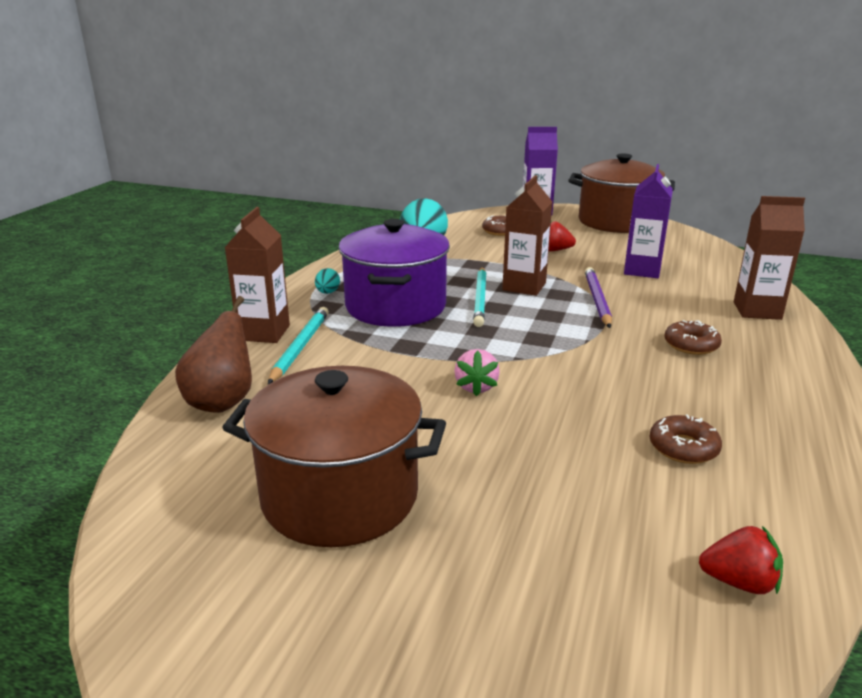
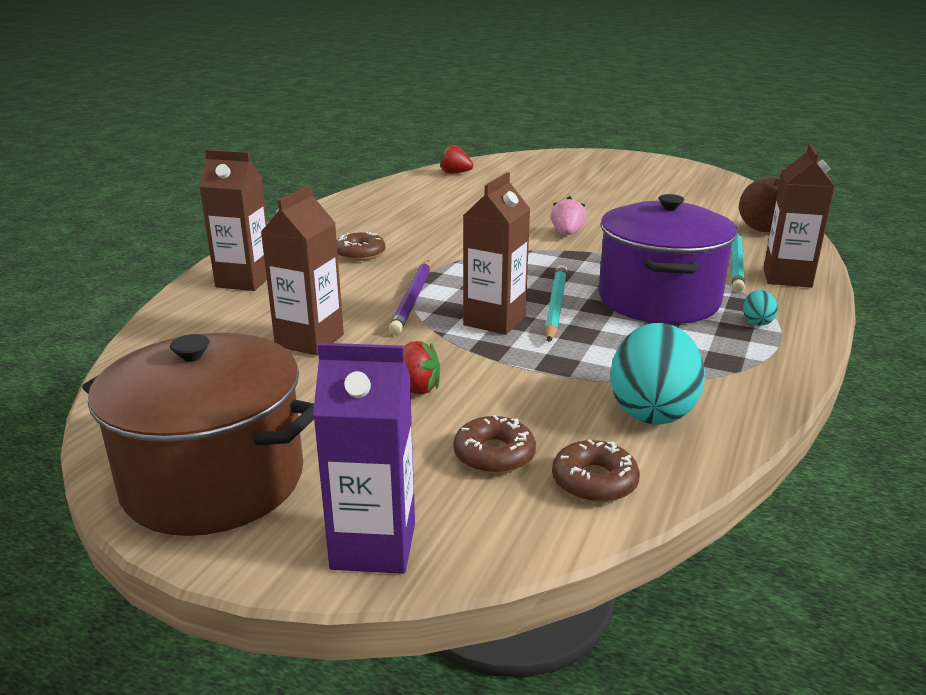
camera: 175 degrees left, 0 degrees up
brown pot [222,366,446,547] -> none
purple carton [624,164,673,278] -> brown carton [261,185,344,355]
brown donut [650,415,722,464] -> brown donut moved to [552,439,640,503]

